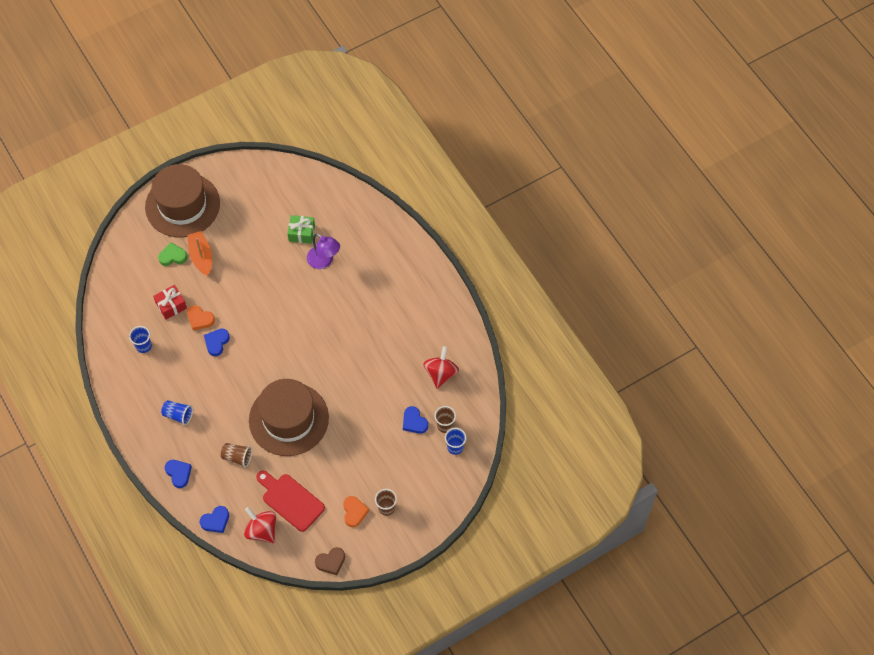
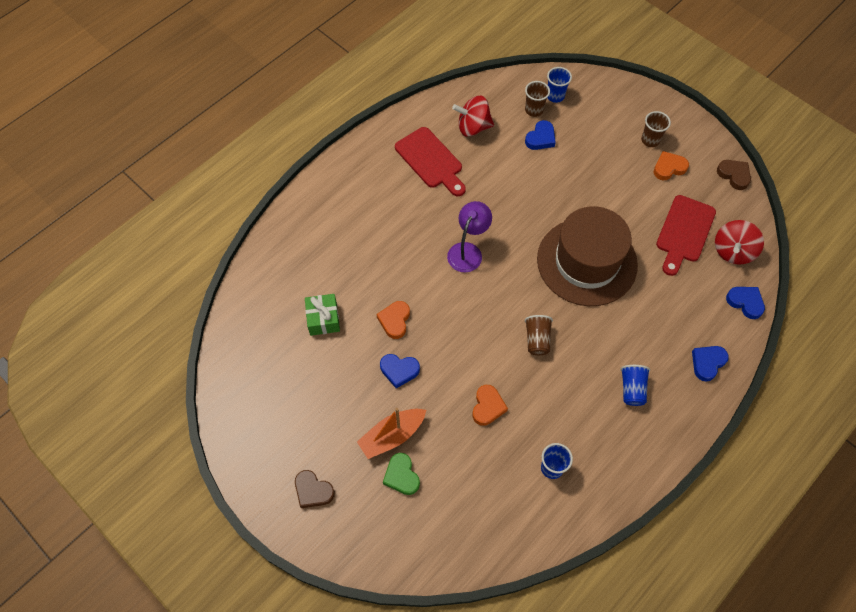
camera: 105 degrees left, 0 degrees up
brown hat [145,164,220,238] -> brown heart [295,470,335,508]
red gift [153,285,187,319] -> none
blue heart [204,329,230,356] -> blue heart moved to [380,354,420,388]
brown cup [221,443,252,467] -> brown cup moved to [525,315,553,355]
purple lamp [307,233,340,269] -> purple lamp moved to [447,201,492,272]
none -> orange heart [377,301,410,339]
none -> red cutting board [395,127,466,196]

